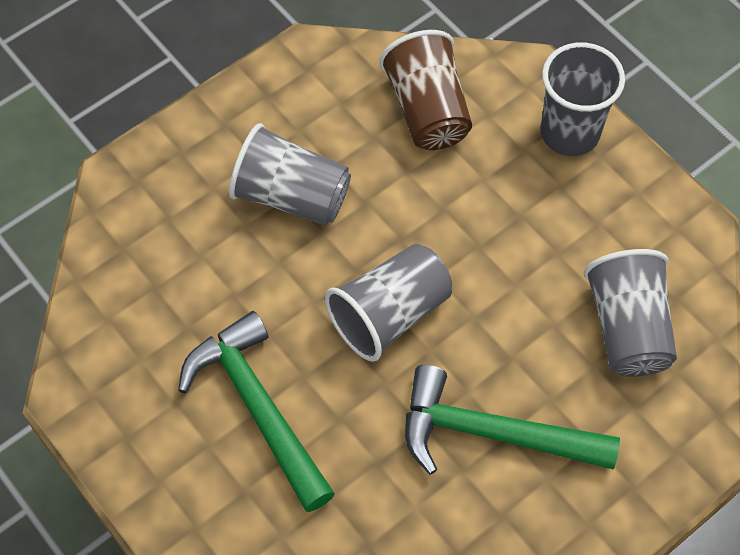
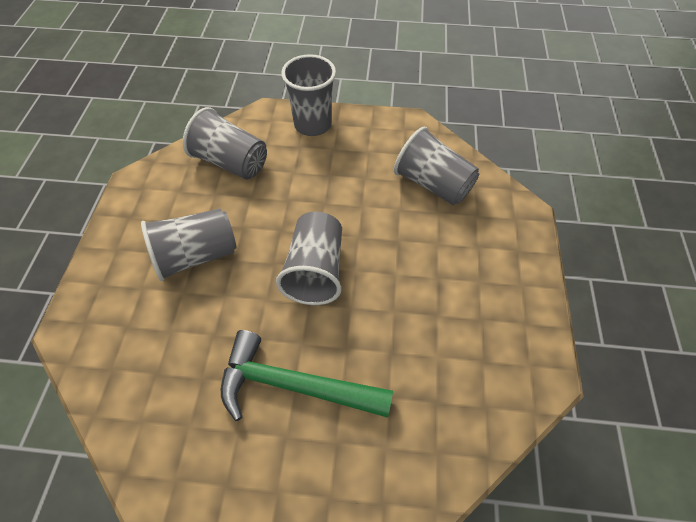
camera: 45 degrees left, 5 degrees down
brown cup [379,30,472,150] -> grey cup [183,107,267,180]
green hammer [405,365,620,474] -> none

